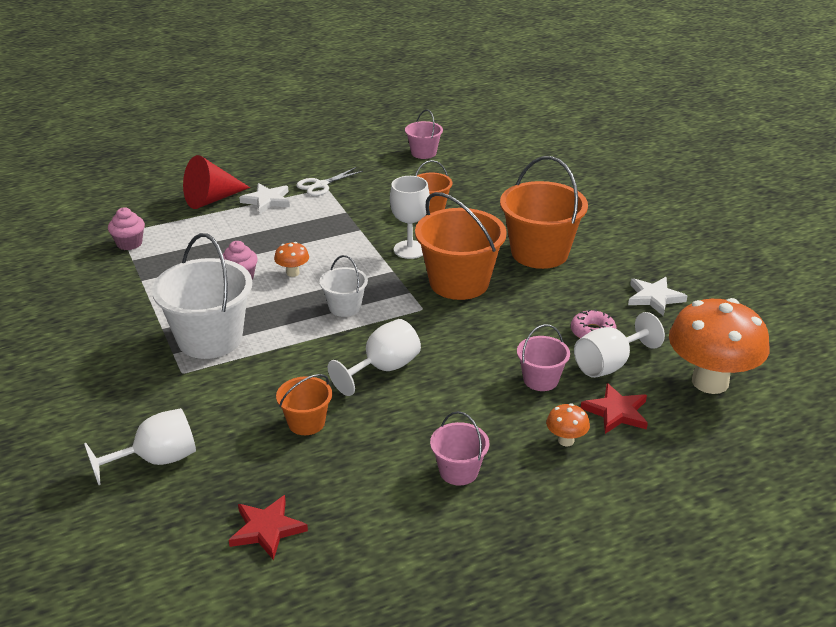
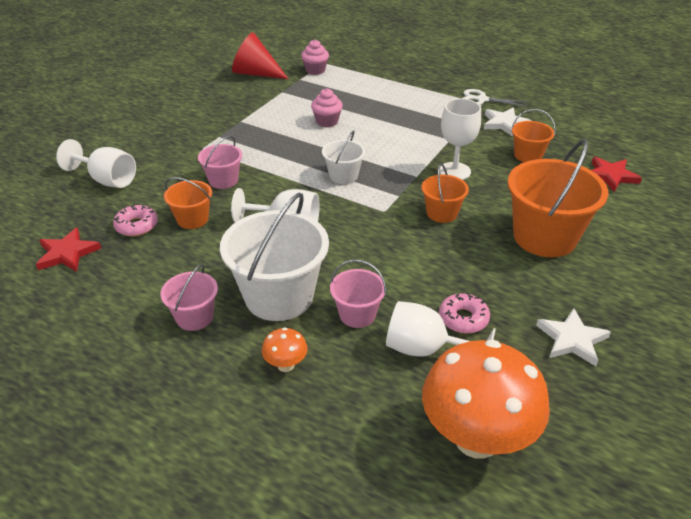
camera: 55 degrees right, 5 degrees up
white bucket [152,233,252,359] -> white bucket moved to [220,192,329,321]
red cone [183,155,250,209] -> red cone moved to [232,32,288,79]
white star [239,183,290,214] -> white star moved to [484,108,531,137]
orange mushroom [274,242,309,277] -> none
pink bucket [405,110,443,159] -> pink bucket moved to [198,136,242,189]
orange bucket [415,192,507,300] -> orange bucket [421,163,469,223], size x0.52
red star [581,383,648,434] -> red star moved to [591,157,642,192]
none -> pink donut [113,204,158,236]

